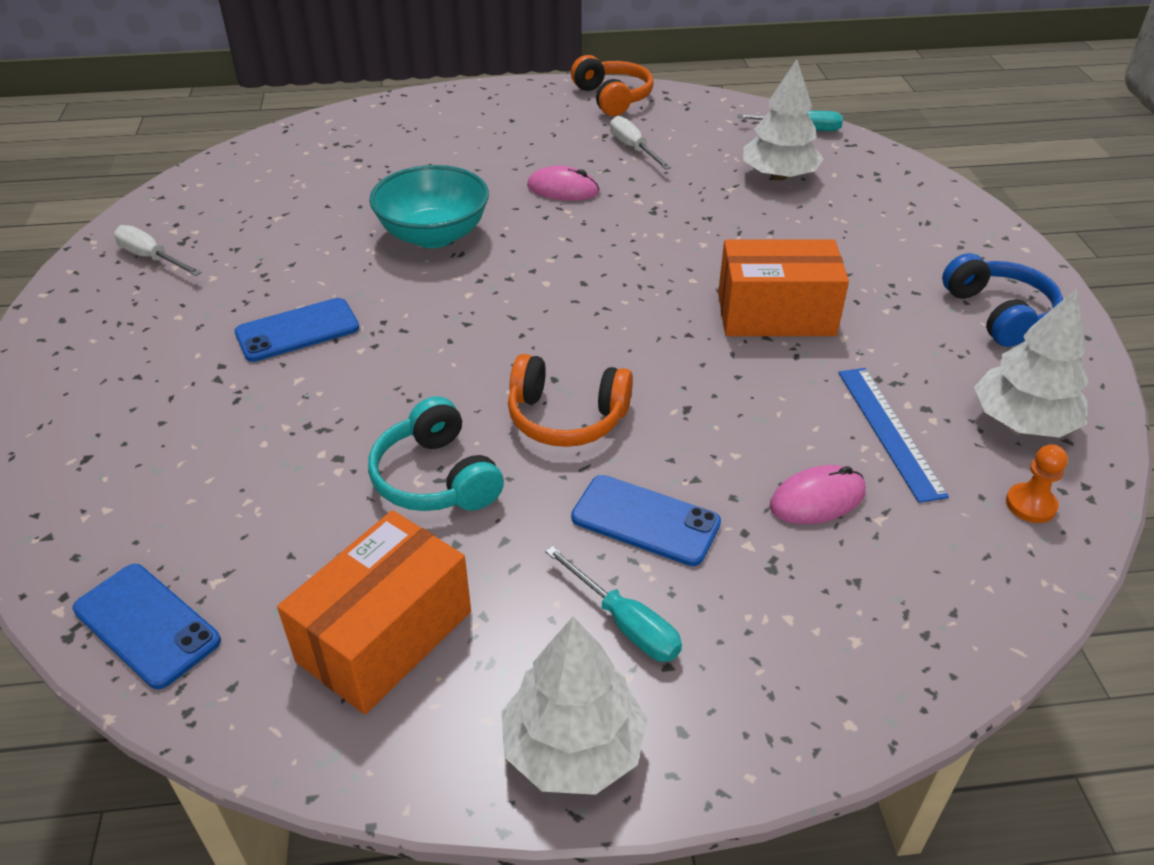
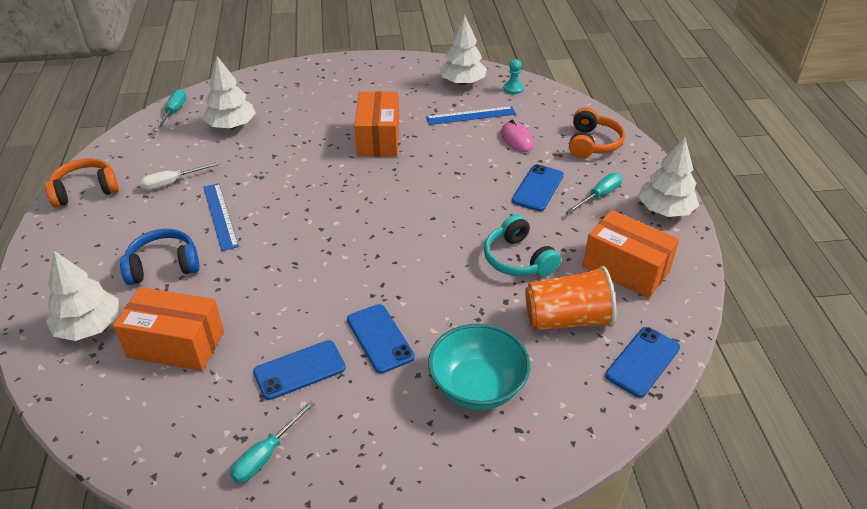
camera: 90 degrees left, 0 degrees up
white screwdriver [114,225,202,276] -> turquoise screwdriver [230,401,315,483]
turquoise headphones [368,396,504,511] -> turquoise headphones turned 90 degrees clockwise [484,215,561,277]
turquoise bowl [369,165,489,248] -> turquoise bowl moved to [428,324,530,410]
orange headphones [508,354,633,447] -> orange headphones moved to [569,107,625,158]
pink mouse [527,166,600,201] -> blue ruler [203,183,239,251]
blue headphones [942,253,1063,347] -> blue headphones moved to [120,229,200,285]
orange pawn [1006,444,1068,523] -> turquoise pawn [504,59,524,94]
none -> white tree [46,251,119,341]
none -> orange box [113,287,224,371]
none -> blue phone [253,340,346,400]
none -> orange cup [525,266,616,330]

